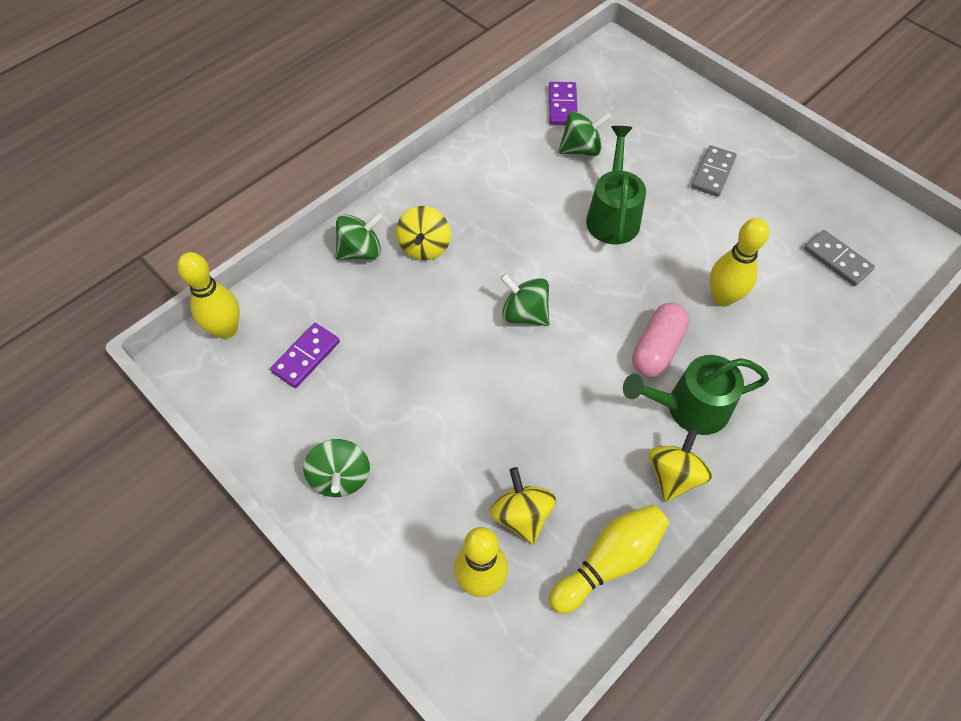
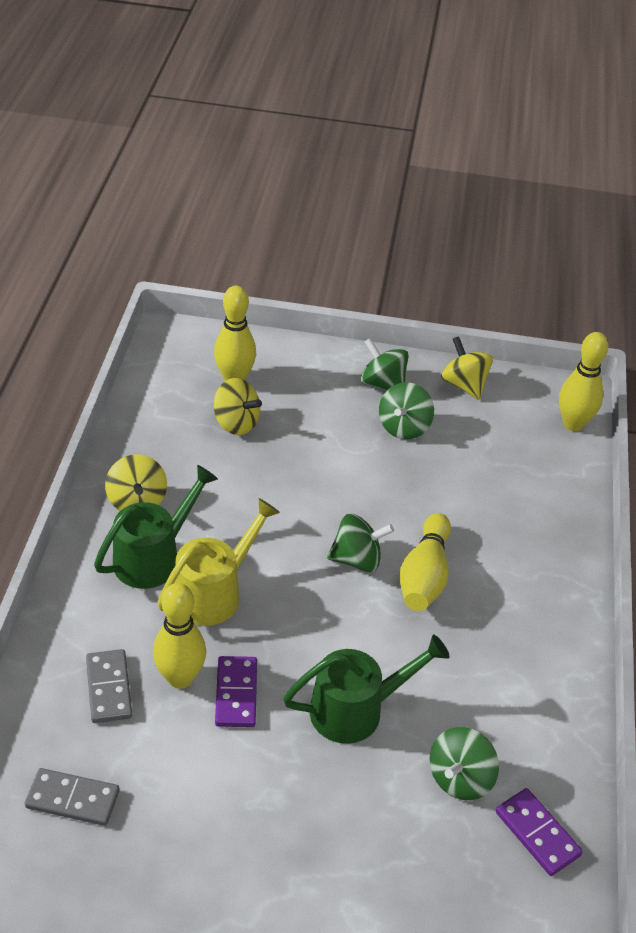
camera: 140 degrees right, 15 degrees down
purple domino [270,323,340,388] -> purple domino moved to [215,656,257,727]
green spinning top [335,212,383,260] -> green spinning top moved to [379,382,434,439]
yellow spinning top [396,206,451,260] -> yellow spinning top moved to [441,336,493,400]
yellow bowling pin [549,505,669,614] -> yellow bowling pin moved to [399,513,451,611]
green watering can [586,126,646,245] -> green watering can turned 75 degrees counterclockwise [283,635,450,744]
pink capsule [632,303,689,378] -> yellow watering can [157,498,280,626]
grey domino [691,145,737,197] -> grey domino moved to [86,649,132,723]

